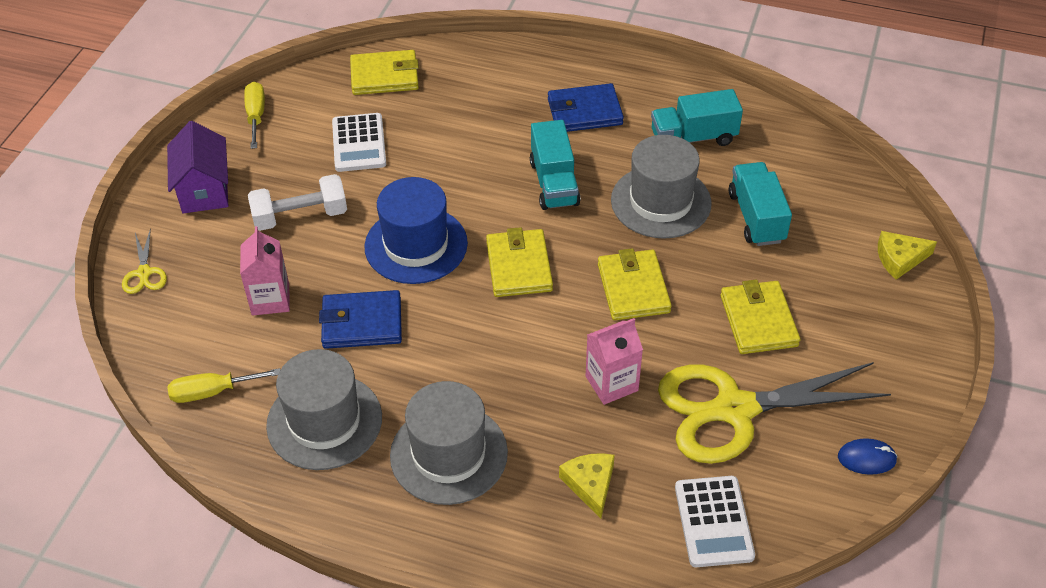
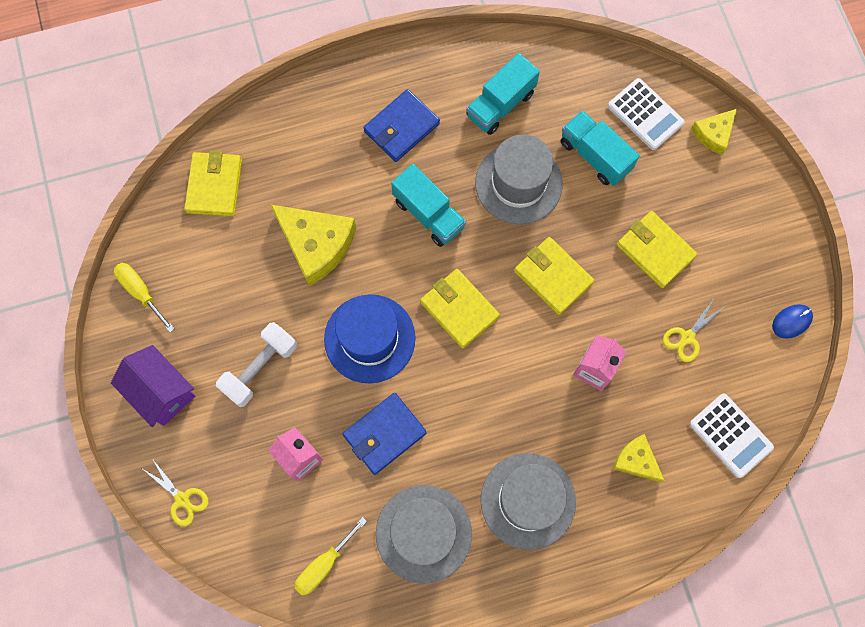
camera: 35 degrees left, 25 degrees up
white calculator [332,113,386,172] -> white calculator moved to [608,78,685,150]
yellow wallet [350,50,419,95] -> yellow wallet turned 45 degrees counterclockwise [184,150,242,217]
yellow scissors [658,362,891,464] -> yellow scissors [663,298,724,362], size x0.41
none -> yellow cheese [270,204,356,286]

